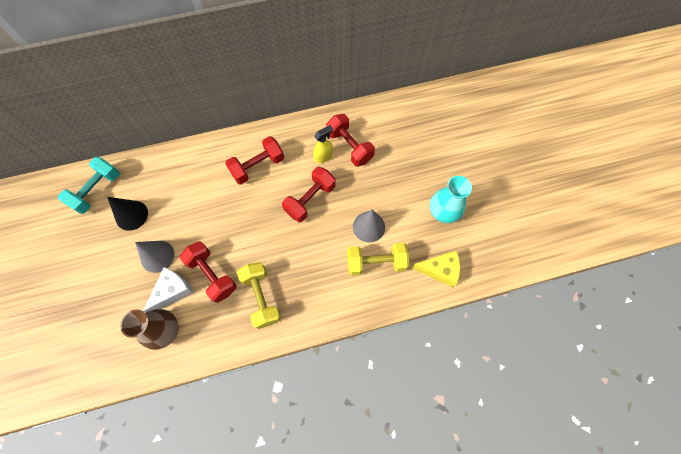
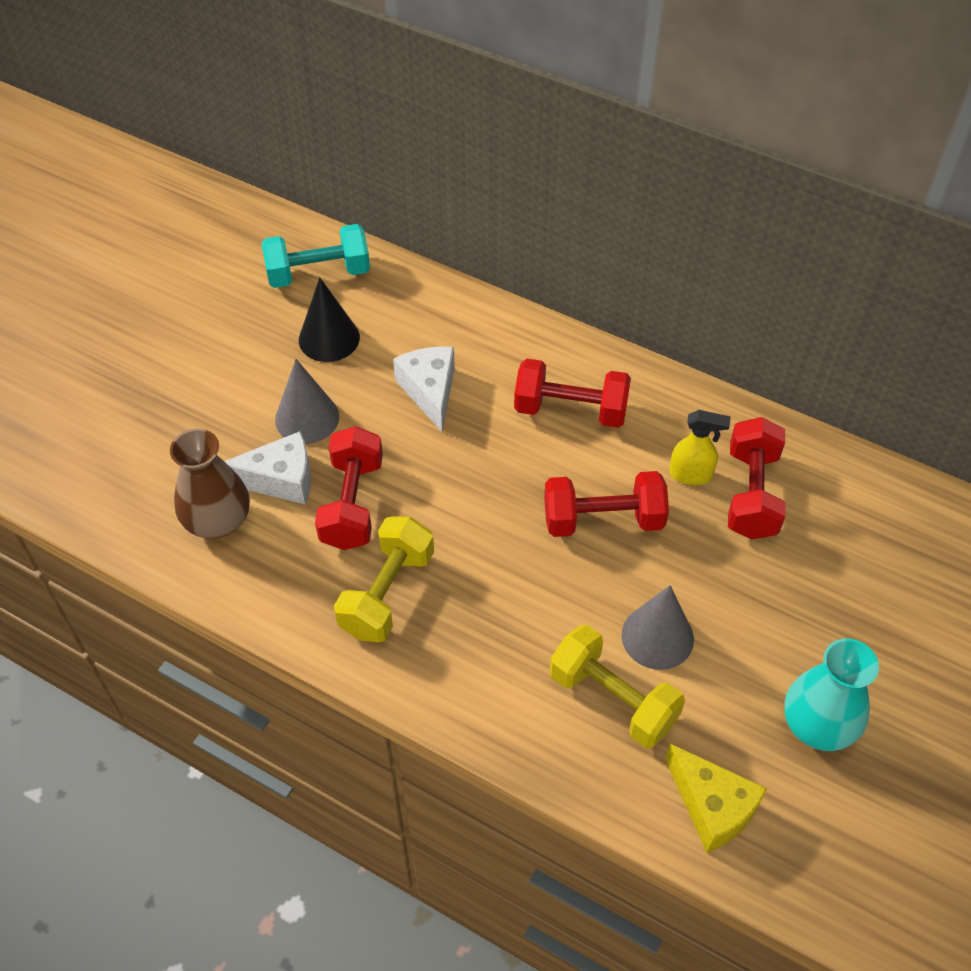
camera: 45 degrees right, 15 degrees down
none -> white cheese [393,347,455,432]

